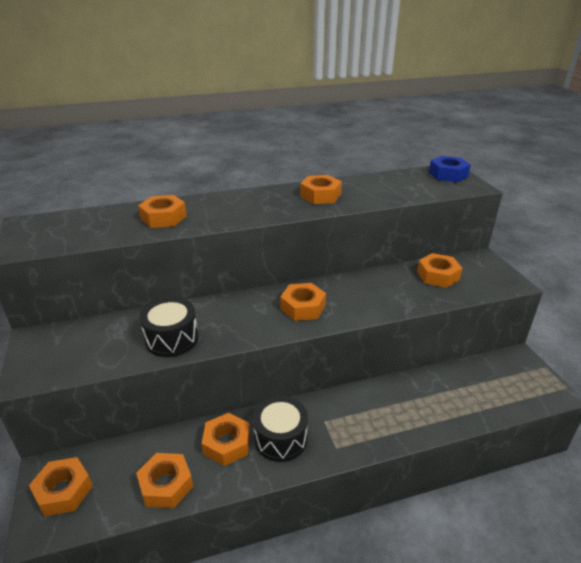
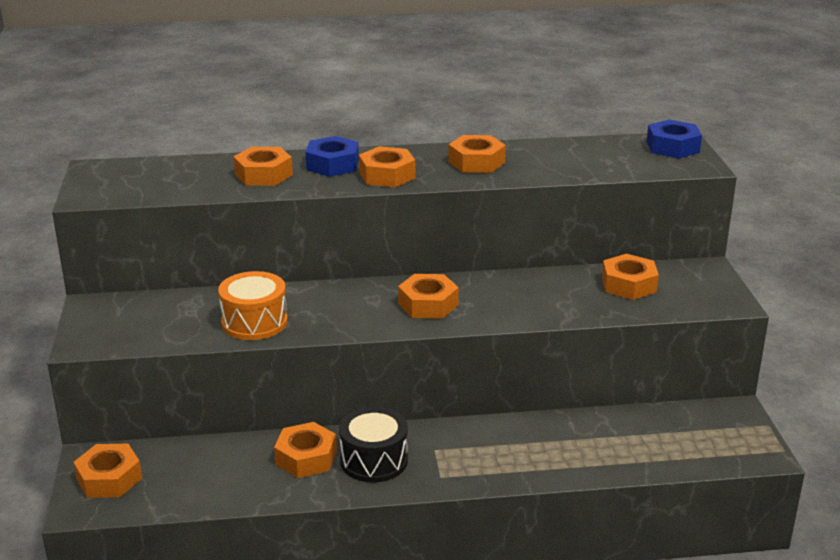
camera: 10 degrees right, 5 degrees down
orange nut [136,453,193,508] -> orange nut moved to [359,146,415,187]
black drum [140,297,199,357] -> orange drum [218,271,288,340]
none -> blue nut [306,136,359,177]

